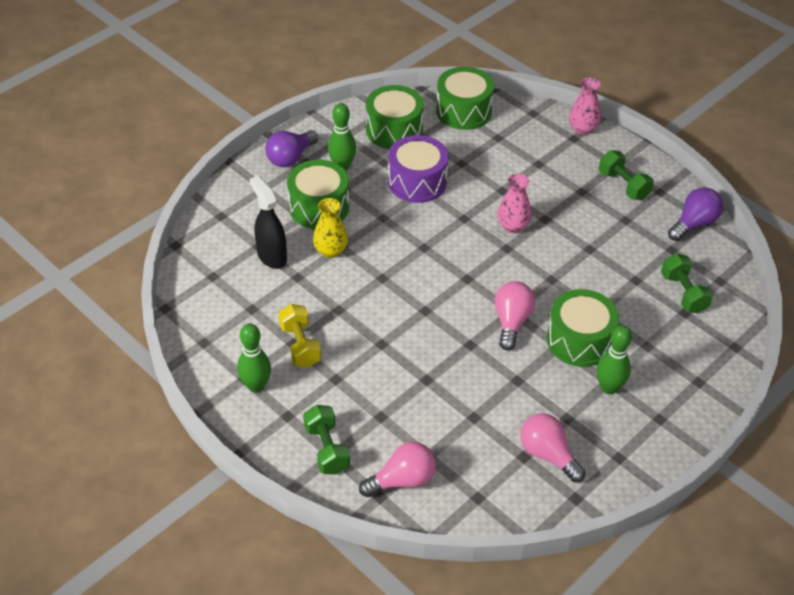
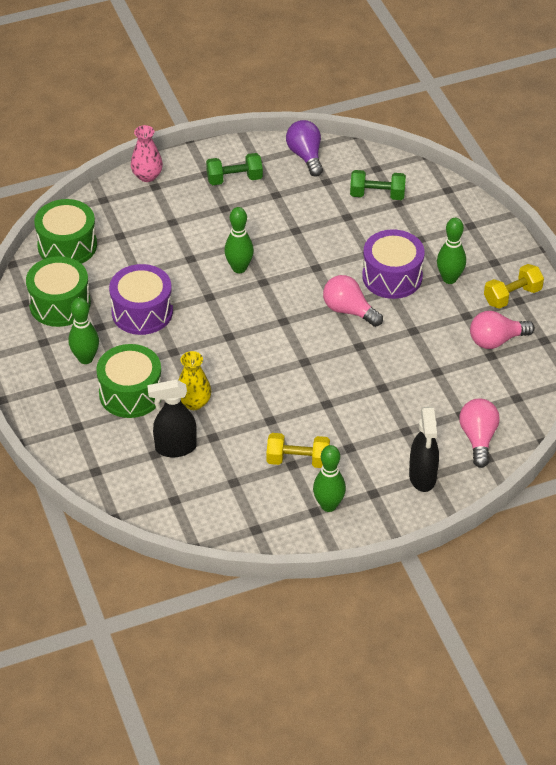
camera: 65 degrees left, 0 degrees up
purple light bulb [265,130,318,167] -> none
green dumbbell [303,405,350,475] -> black spray bottle [409,407,439,492]
pink vase [497,174,532,233] -> green bowling pin [224,207,254,273]
green drum [547,289,619,367] -> purple drum [362,229,425,299]
none -> yellow dumbbell [484,264,544,309]

